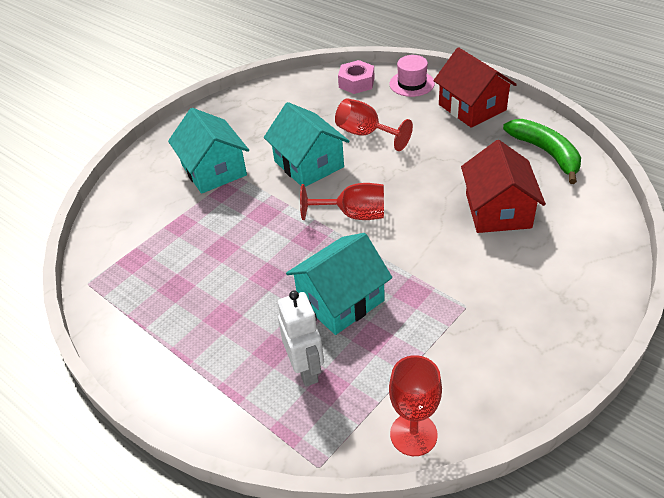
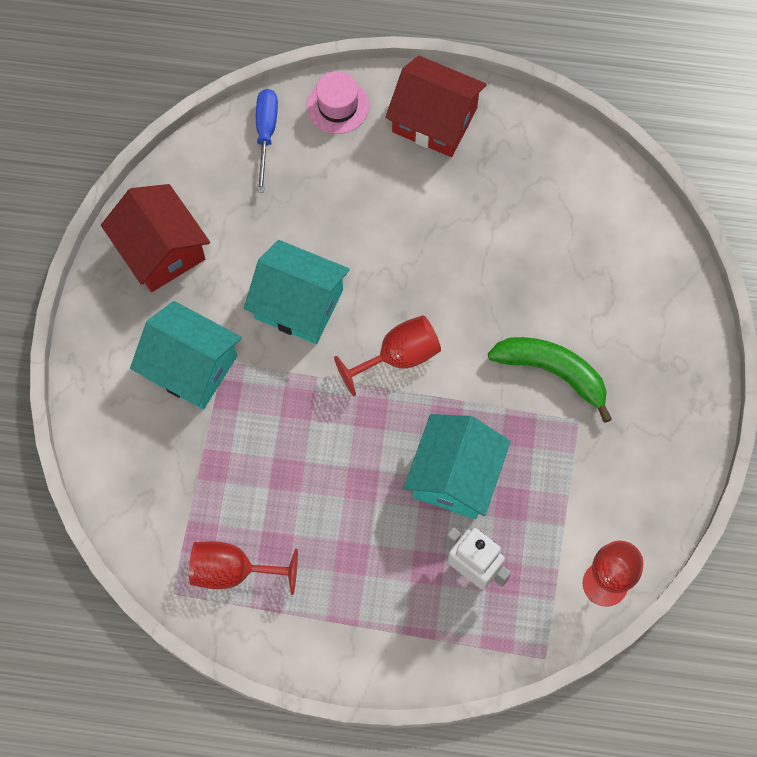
camera: 35 degrees left, 25 degrees up
red goblet [335,98,413,151] -> red goblet moved to [189,541,298,595]
pink nut [338,60,375,94] -> blue screwdriver [256,89,278,192]
red house [461,140,546,233] -> red house moved to [101,184,210,292]
green banana [503,119,581,184] -> green banana moved to [488,337,612,423]

